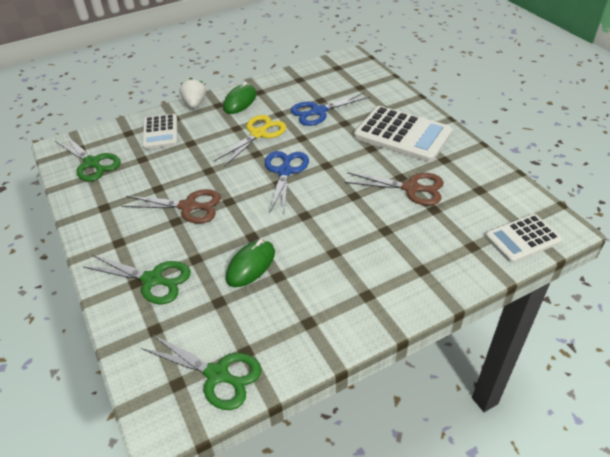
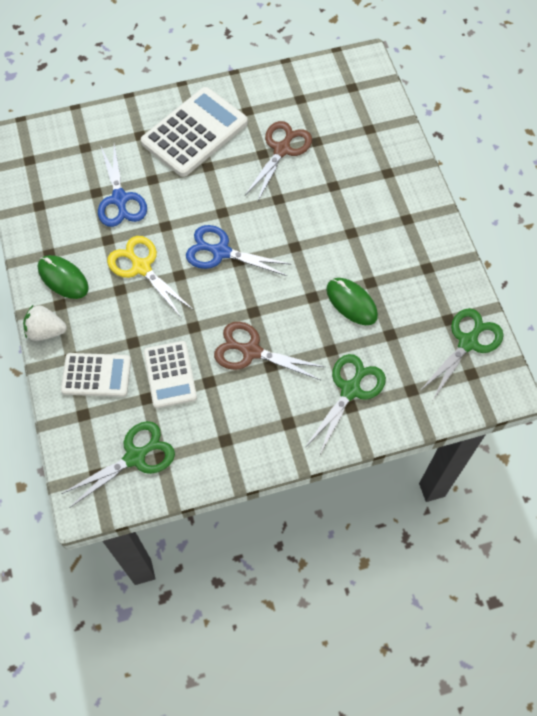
camera: 80 degrees left, 20 degrees up
brown scissors [121,189,221,223] -> brown scissors turned 90 degrees counterclockwise [214,322,325,380]
white calculator [485,214,562,263] -> white calculator moved to [144,341,197,408]

